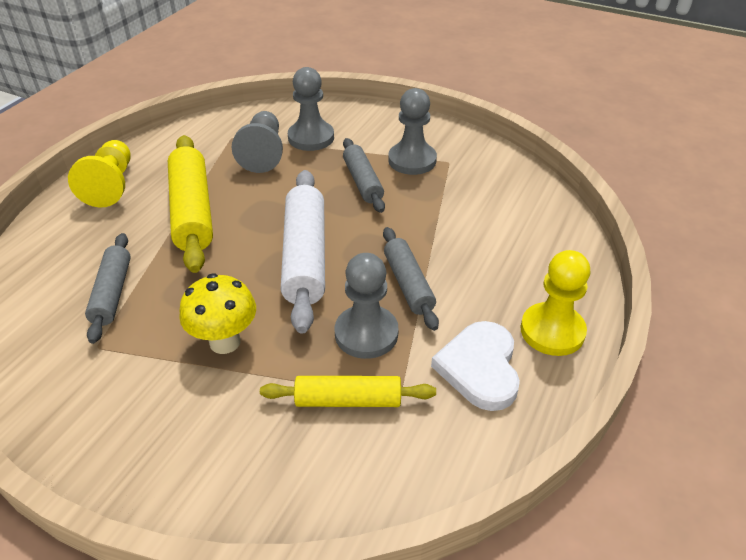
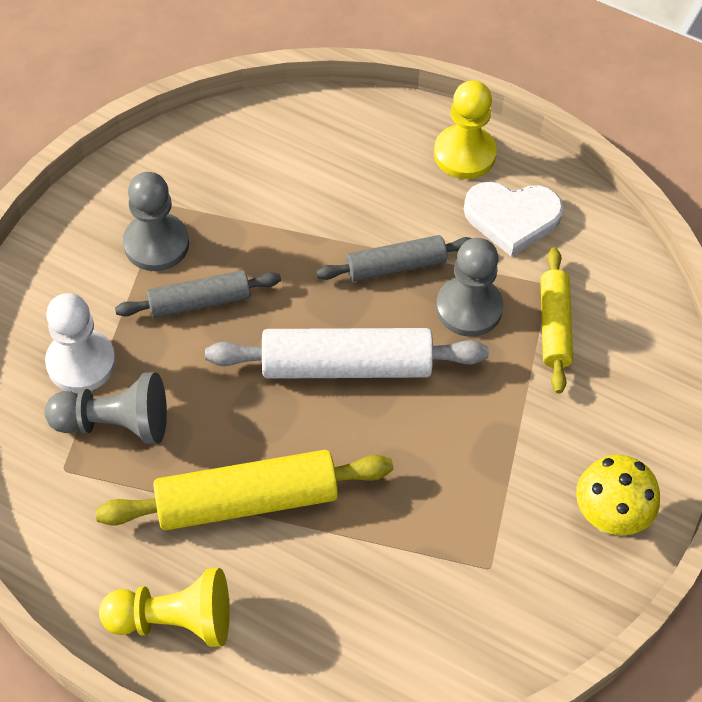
camera: 90 degrees left, 15 degrees up
grey rolling pin [85,233,131,344] -> none
yellow mushroom [179,273,256,354] -> yellow mushroom moved to [576,455,660,535]
grey pawn [288,67,334,151] -> white pawn [45,293,116,393]

